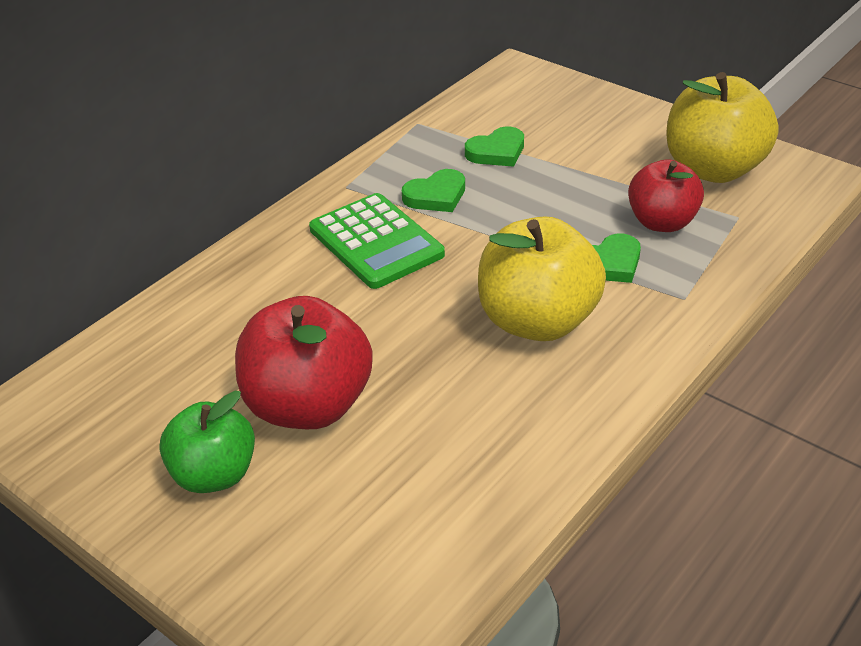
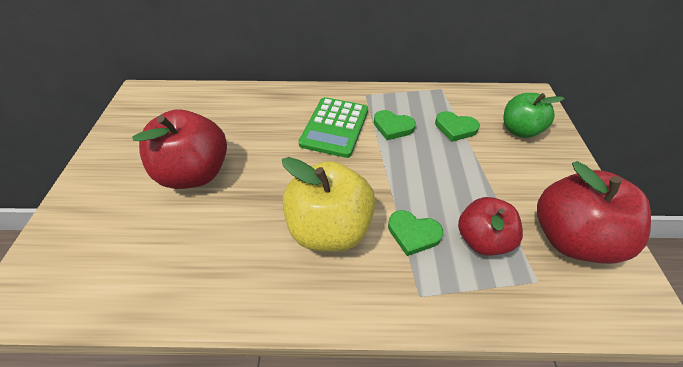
camera: 50 degrees right, 10 degrees up
green apple [159,391,255,493] -> green apple moved to [503,93,565,138]
yellow apple [666,72,779,183] -> red apple [537,161,651,264]

